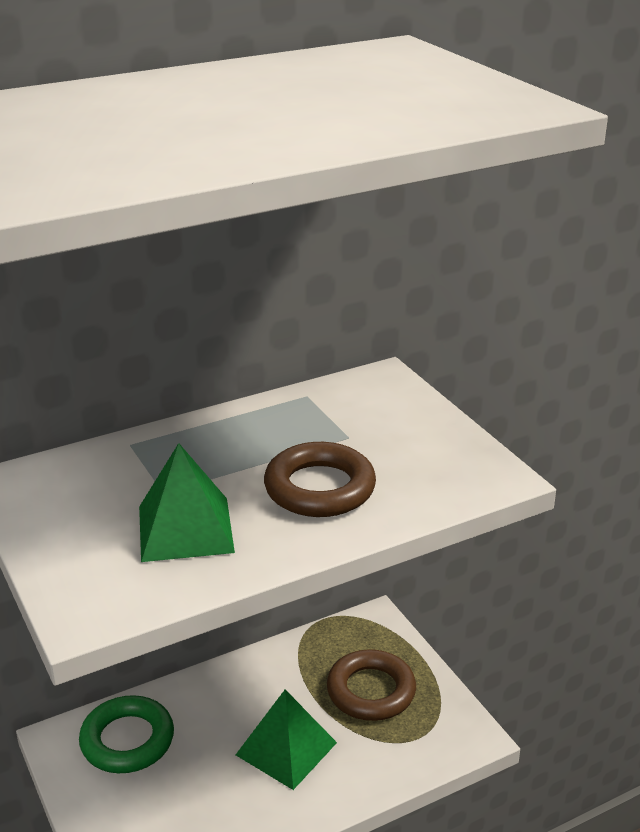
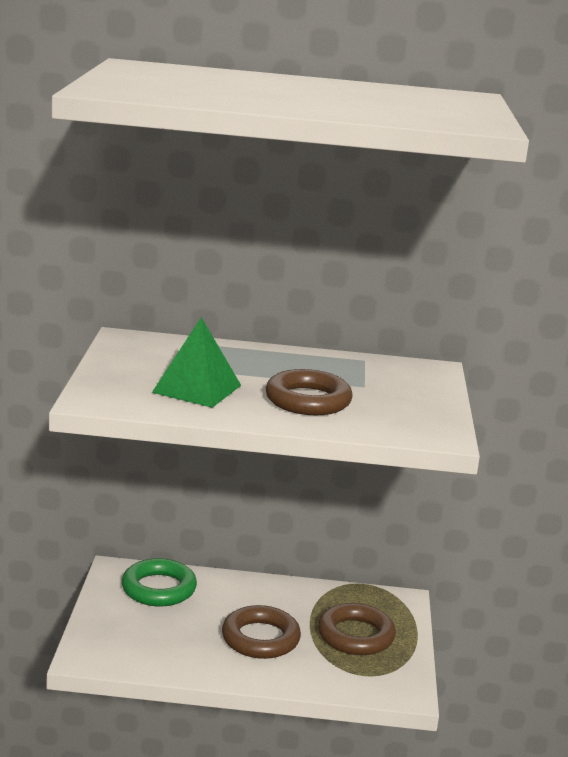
camera: 30 degrees right, 10 degrees down
green pyramid [236,689,337,790] -> brown ring [222,605,301,659]

